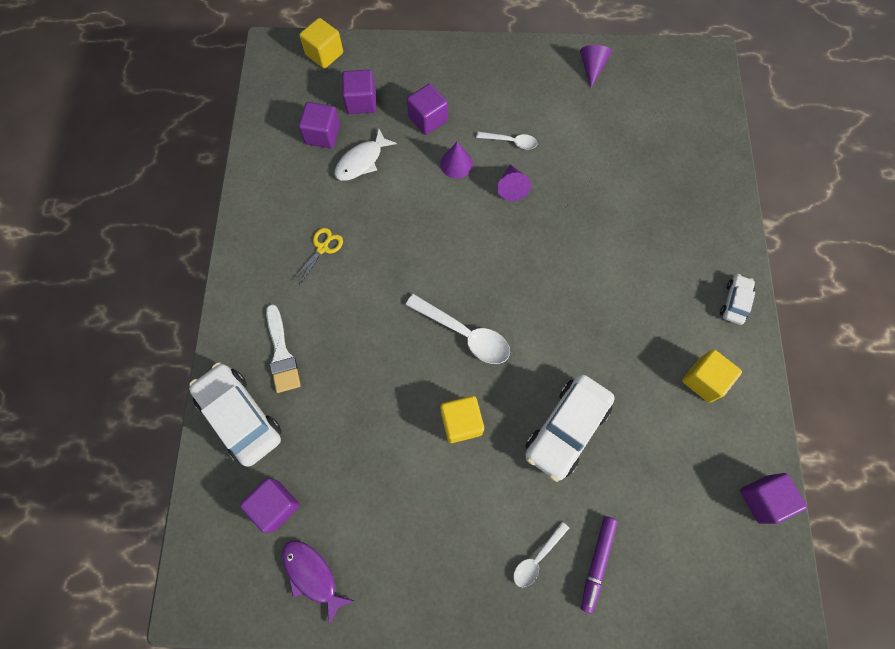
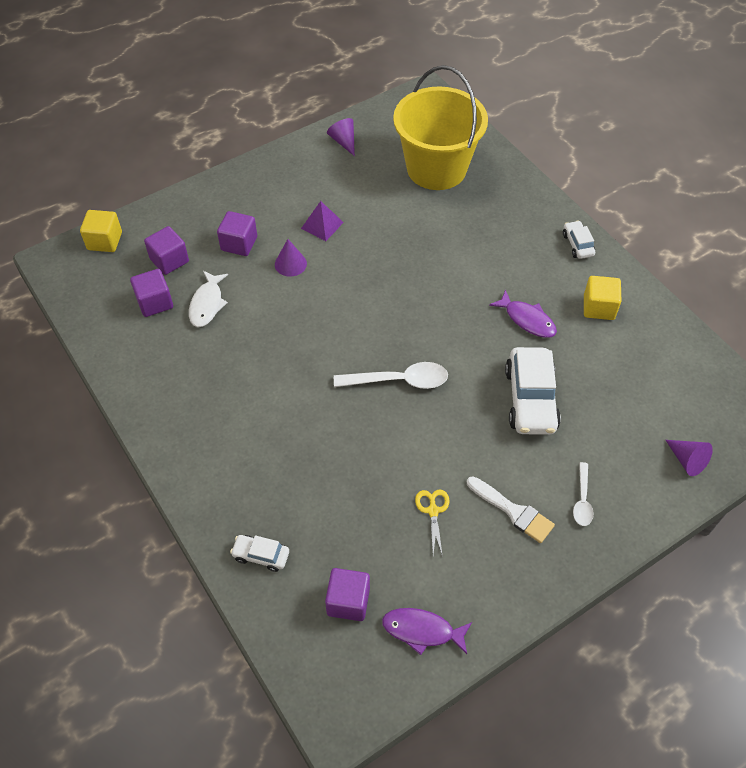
camera: 35 degrees left, 15 degrees down
white car [189,362,282,467] -> white car [230,535,289,572], size x0.52
white brush [266,304,301,393] -> white brush moved to [467,476,555,543]
yellow scissors [292,228,343,285] -> yellow scissors moved to [415,489,449,557]
yellow cube [441,396,484,443] -> none
white spoon [476,132,538,149] -> purple pyramid [301,201,344,241]
purple cone [497,164,531,201] -> purple cone moved to [666,440,713,476]
purple marker [581,516,618,614] -> none
purple cube [740,473,807,524] -> none
none -> yellow bucket [393,65,488,190]
none -> purple fish [489,289,557,338]

